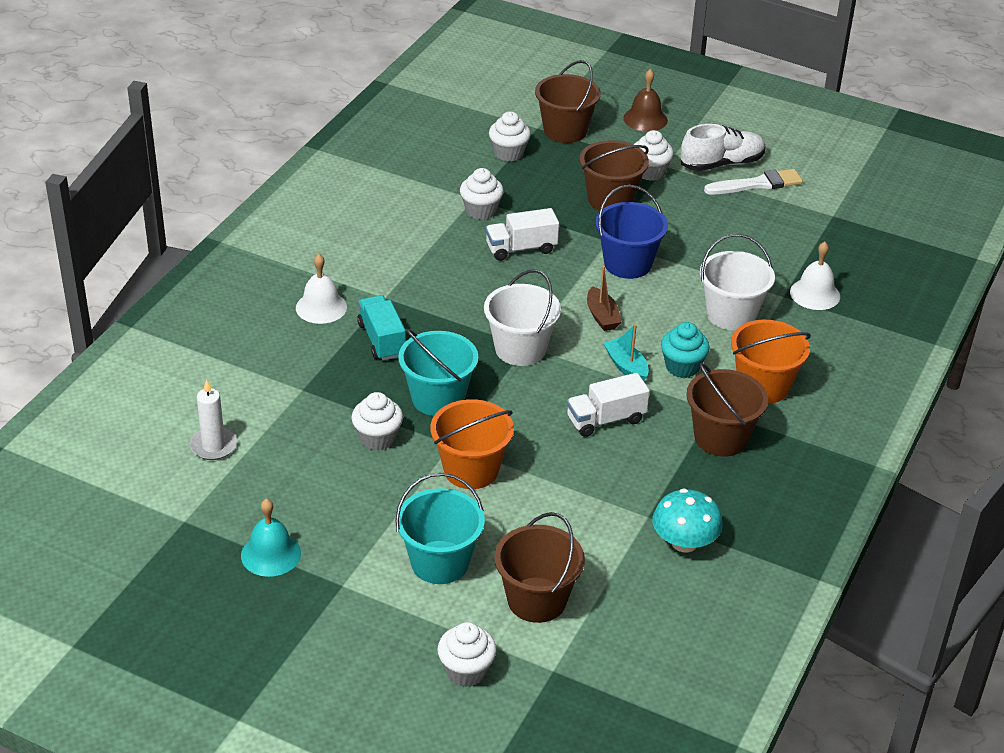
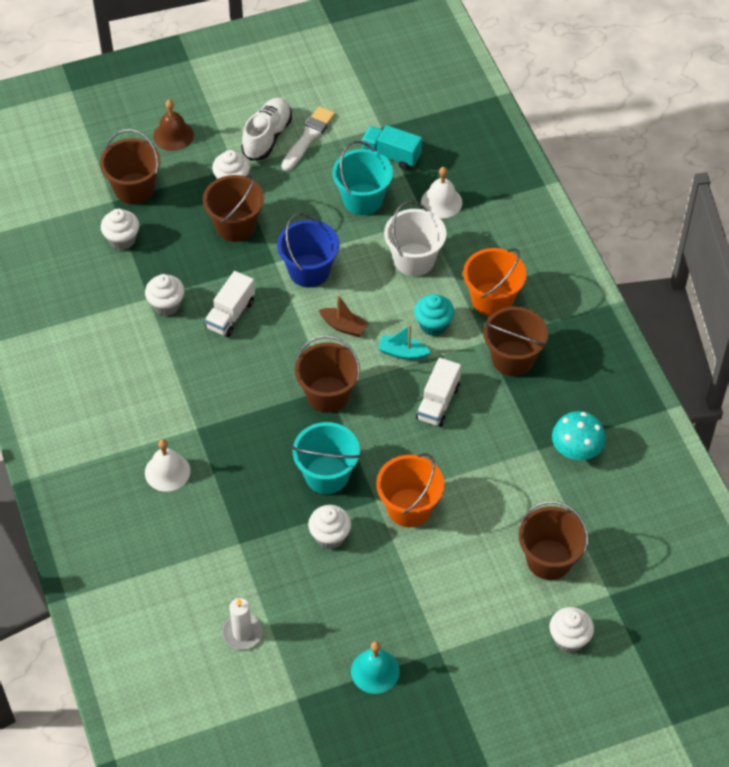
camera: 45 degrees left, 15 degrees up
turquoise truck [357,295,406,360] -> turquoise truck moved to [361,125,422,170]
turquoise bucket [395,473,485,584] -> turquoise bucket moved to [332,141,393,215]
white bucket [484,269,561,366] -> brown bucket [295,335,360,413]

